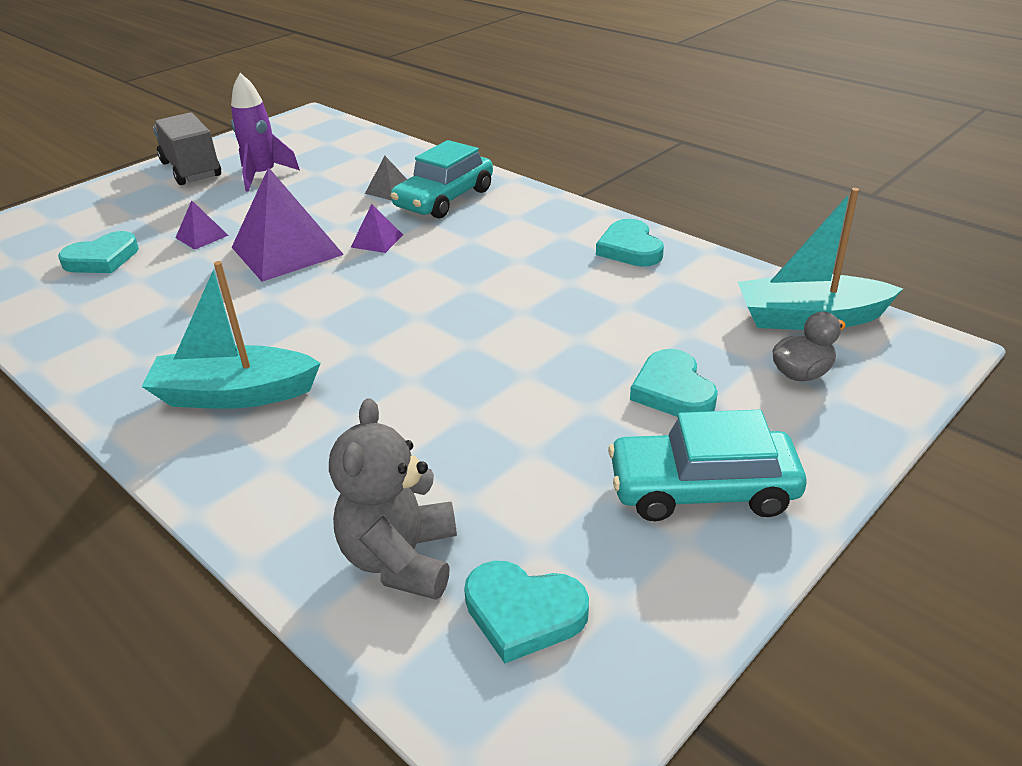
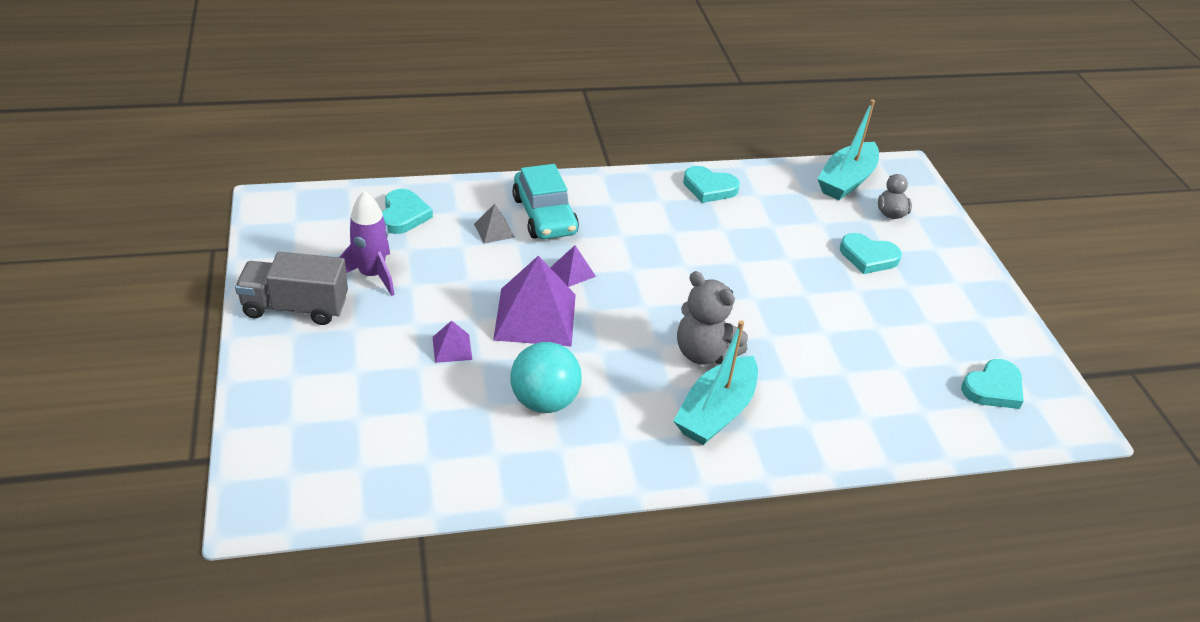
camera: 60 degrees left, 5 degrees up
turquoise heart [58,231,139,273] -> turquoise heart moved to [382,189,433,234]
grey teddy bear [329,398,457,600] -> grey teddy bear moved to [677,271,748,365]
turquoise car [608,410,806,521] -> none
none -> turquoise ball [510,342,582,413]

